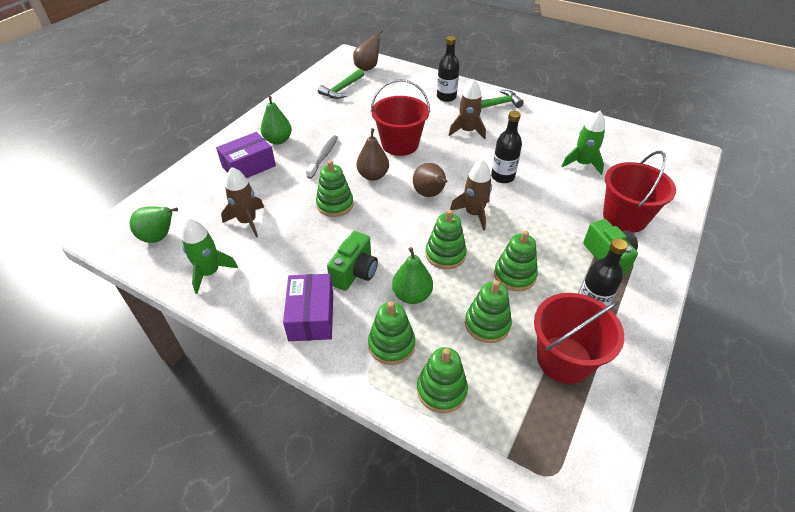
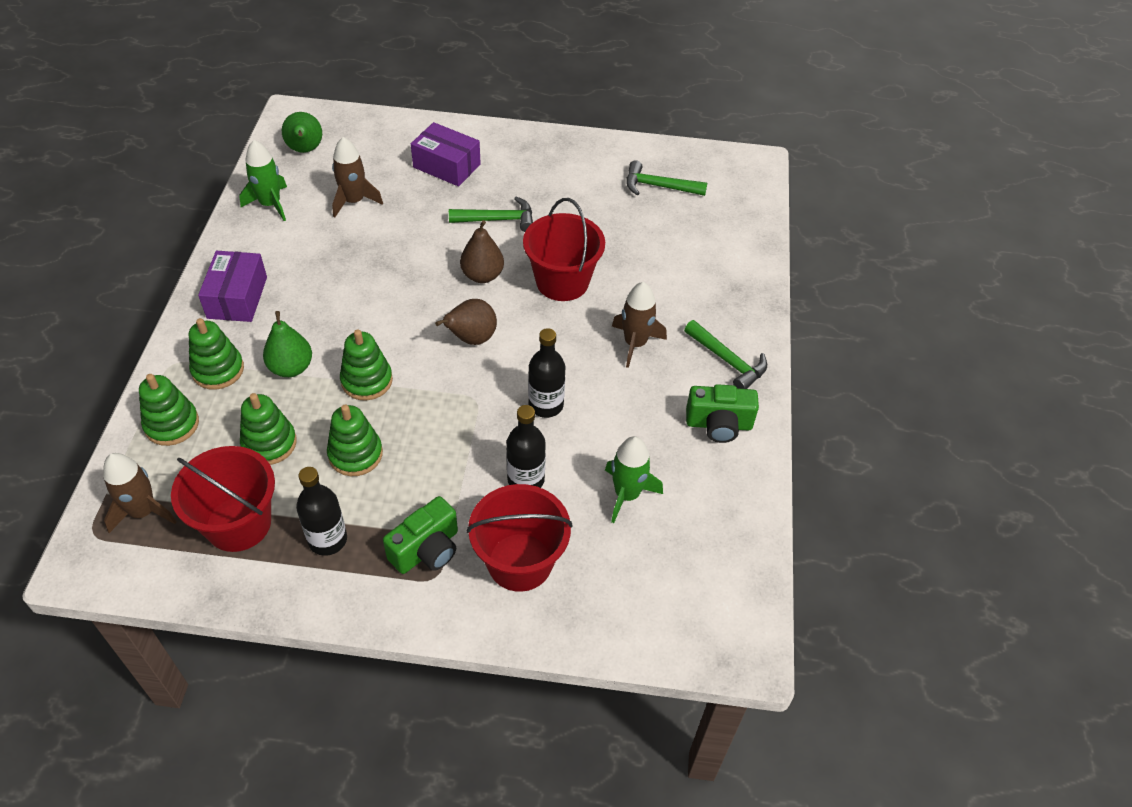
camera: 65 degrees right, 5 degrees up
green pear [261,96,292,145] -> none
purple box [283,274,333,341] -> purple box turned 60 degrees counterclockwise [198,251,267,322]
grey toothbrush [306,135,338,179] -> green hammer [449,196,533,232]
green stacking toy [316,160,354,217] -> none
green camera [327,231,378,291] -> green camera moved to [686,384,759,443]
brown pear [353,30,383,71] -> none
black bottle [437,36,459,102] -> black bottle moved to [506,405,546,488]
brown rocket [450,160,492,231] -> brown rocket moved to [103,453,177,533]

